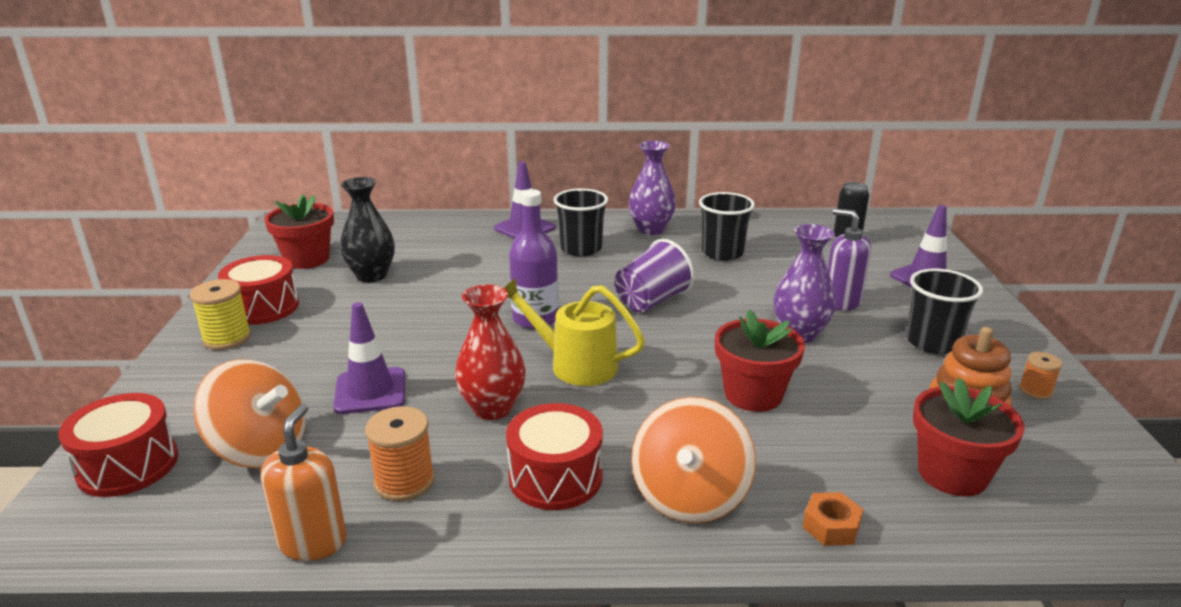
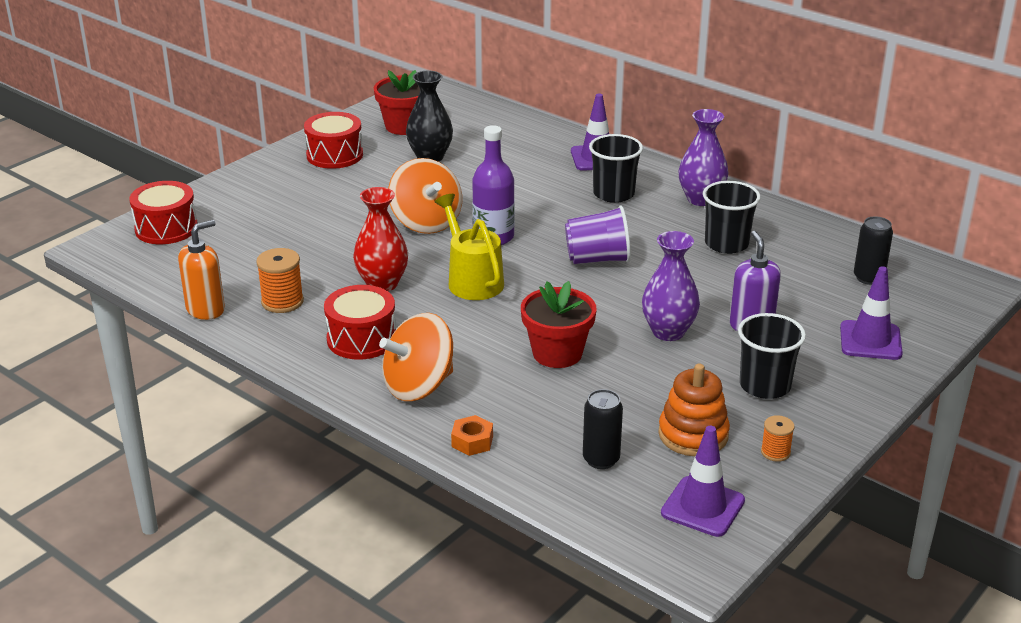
camera: 40 degrees right, 5 degrees up
yellow spool [190,279,251,350] -> none
orange spinning top [193,359,306,468] -> orange spinning top moved to [388,158,462,234]
purple traffic cone [333,302,405,414] -> purple traffic cone moved to [661,426,745,537]
red flower pot [913,377,1025,496] -> black can [583,389,623,469]

